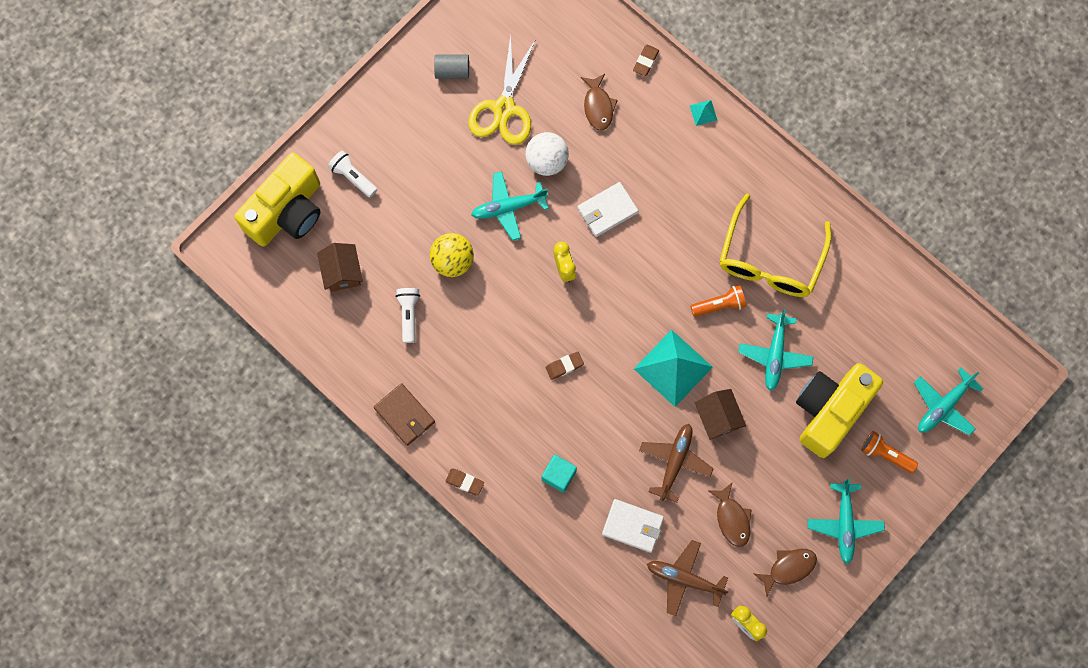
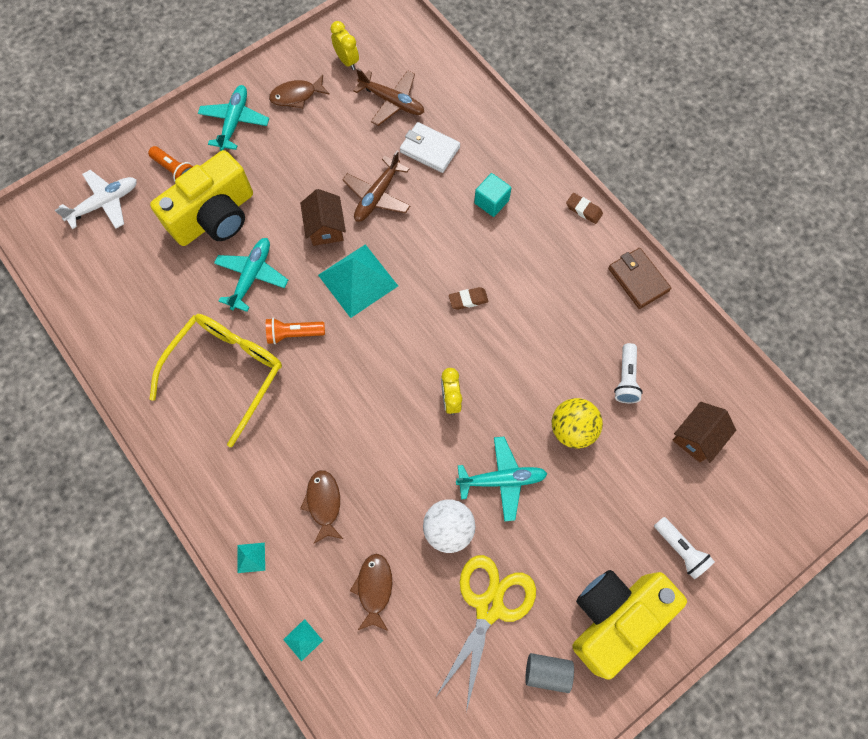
camera: 170 degrees left, 5 degrees down
yellow camera [234,153,320,247] -> yellow camera moved to [572,570,687,680]
brown house [317,243,363,292] -> brown house turned 45 degrees clockwise [673,402,736,463]
white wallet [577,182,638,237] -> none
brown eraser [633,45,659,76] -> turquoise pyramid [283,619,323,662]
brown fish [708,483,752,547] -> brown fish moved to [300,470,343,544]
turquoise plane [914,367,983,436] -> white plane [55,170,137,229]

